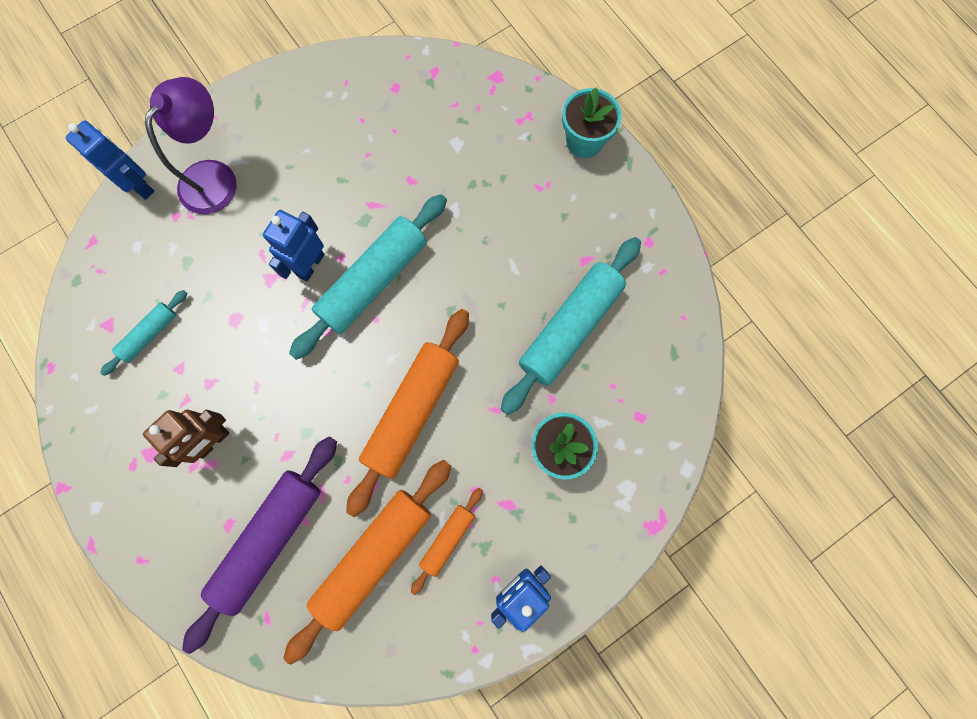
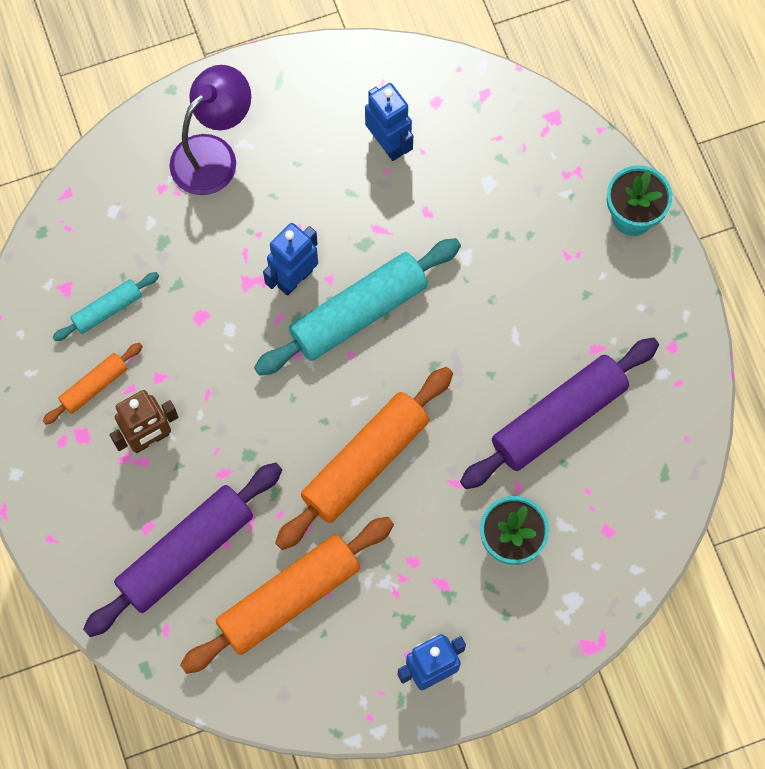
camera: 15 degrees right, 5 degrees down
blue robot [65,121,155,200] -> blue robot moved to [365,83,413,161]
orange rolling pin [411,488,483,595] -> orange rolling pin moved to [43,342,143,425]
turquoise rolling pin [501,237,641,415] -> purple rolling pin [460,338,659,489]

